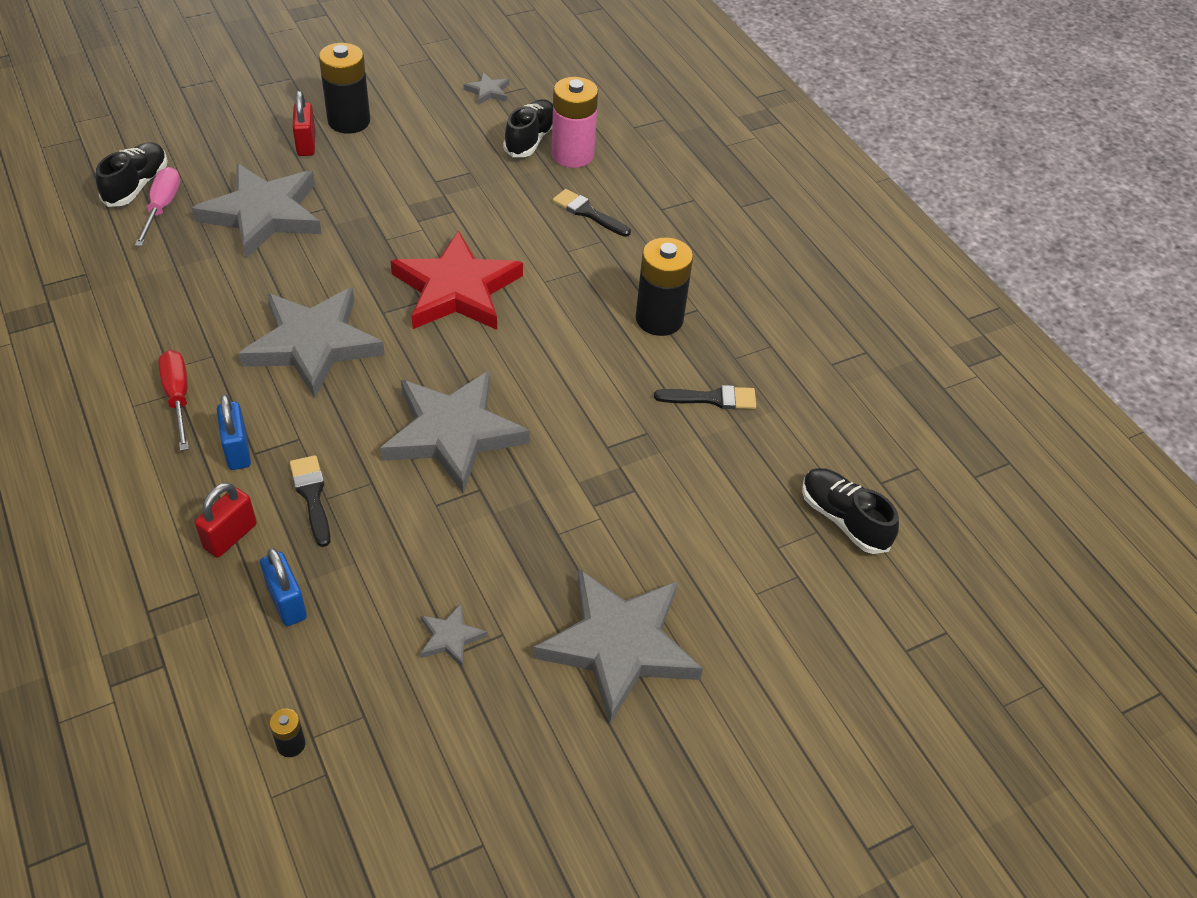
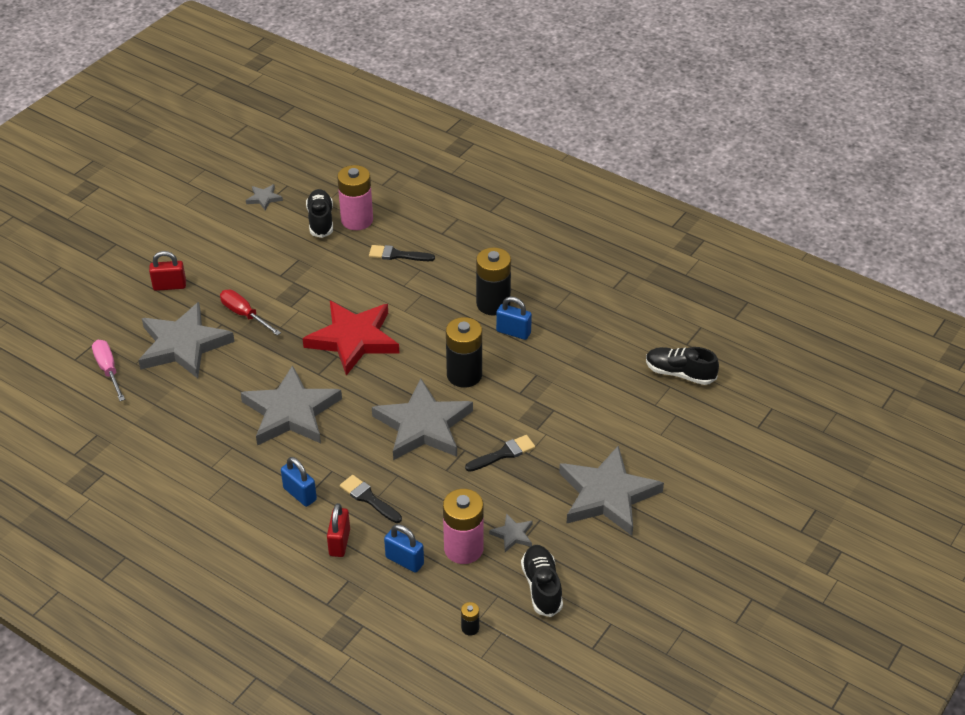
camera: 25 degrees left, 5 degrees down
black shoe [96,142,168,207] -> black shoe moved to [521,545,563,617]
red screwdriver [158,350,189,451] -> red screwdriver moved to [220,290,281,336]
red padlock [292,91,316,156] -> red padlock turned 60 degrees counterclockwise [149,251,186,291]
black battery [319,43,370,134] -> black battery moved to [446,317,482,388]
black brush [654,385,756,409] -> black brush moved to [465,435,535,472]
none -> pink battery [443,489,484,564]
none -> blue padlock [496,297,532,340]

